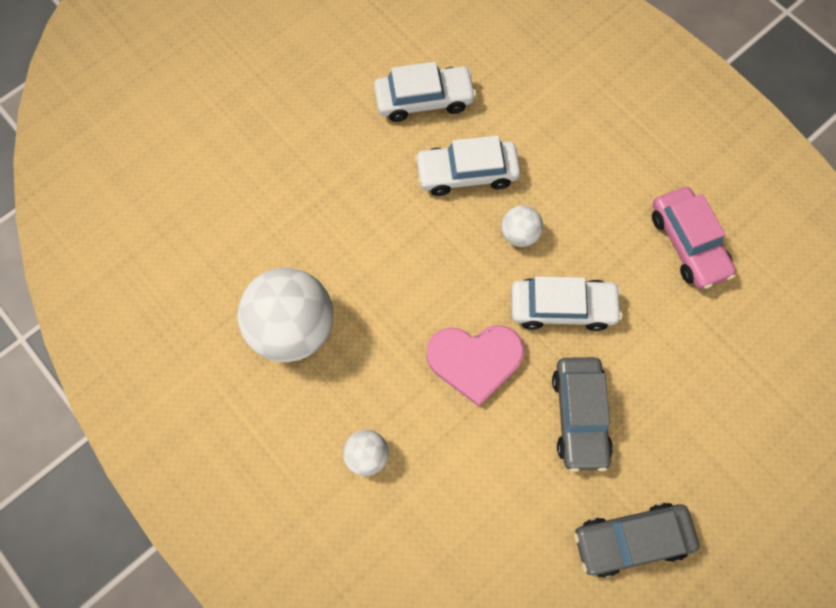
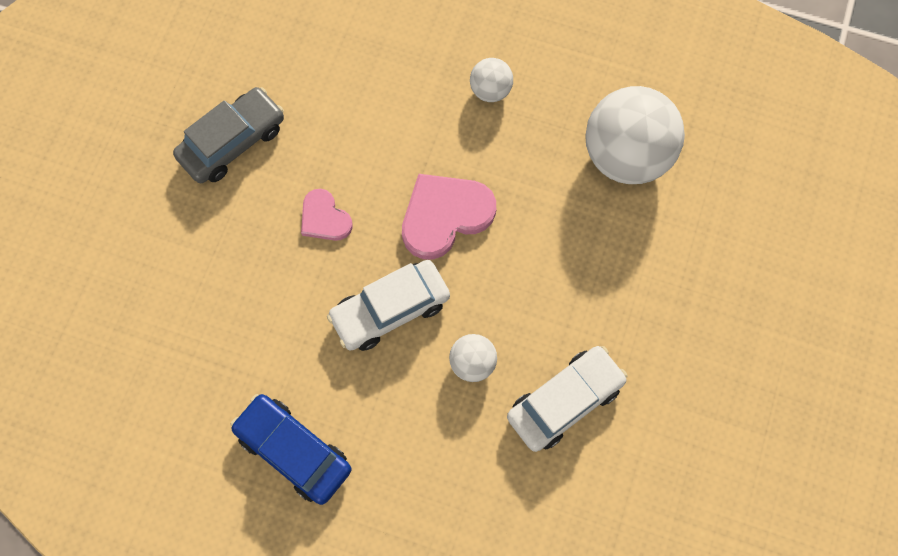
camera: 150 degrees right, 0 degrees up
white car [374,62,476,122] -> none
grey car [552,357,613,472] -> pink heart [301,189,353,241]
pink car [652,187,736,289] -> blue car [231,394,351,505]

